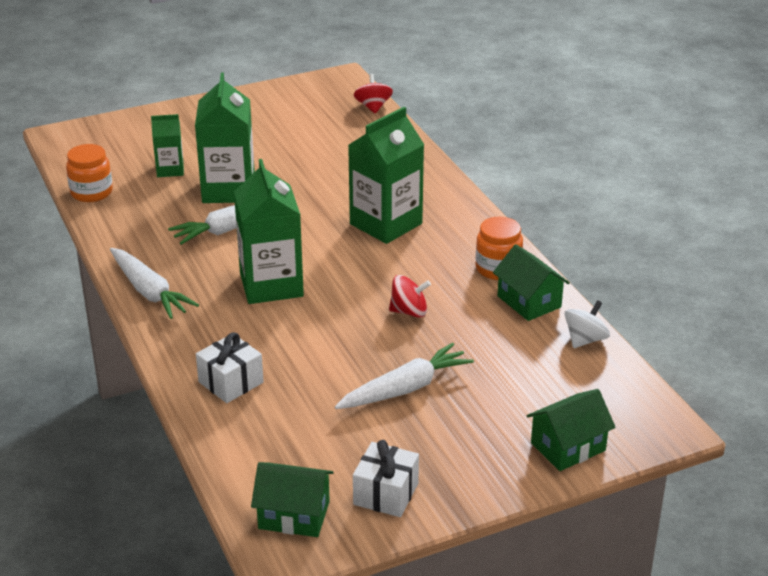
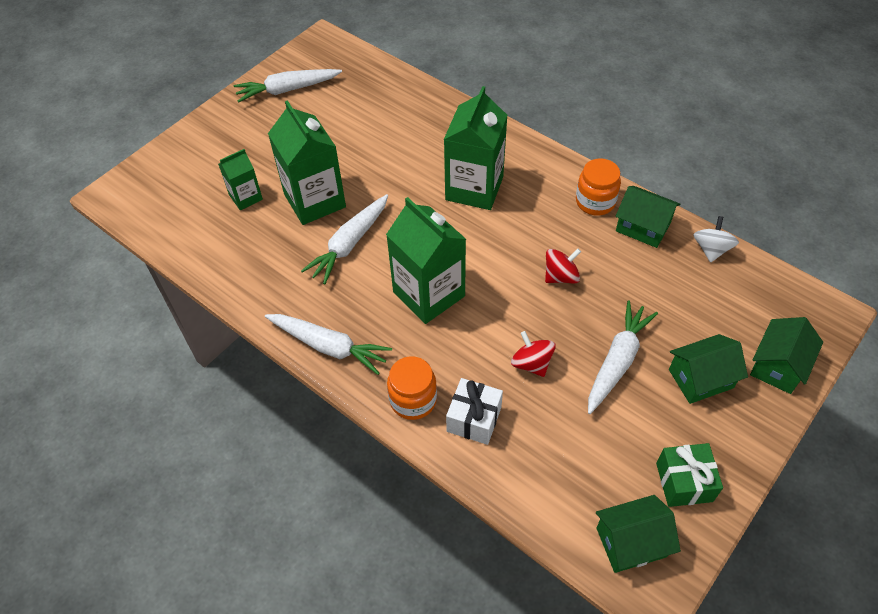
camera: 25 degrees left, 20 degrees up
orange jar [66,144,113,202] -> orange jar moved to [387,356,437,420]
white gift [353,440,419,517] -> green gift [656,443,723,507]
red spinning top [354,74,393,114] -> red spinning top moved to [511,331,556,377]
none -> white carrot [234,69,342,102]
none -> green house [669,334,748,404]

